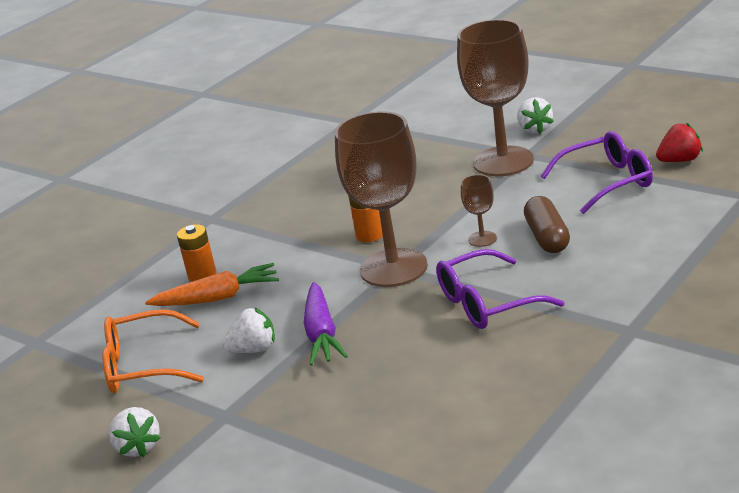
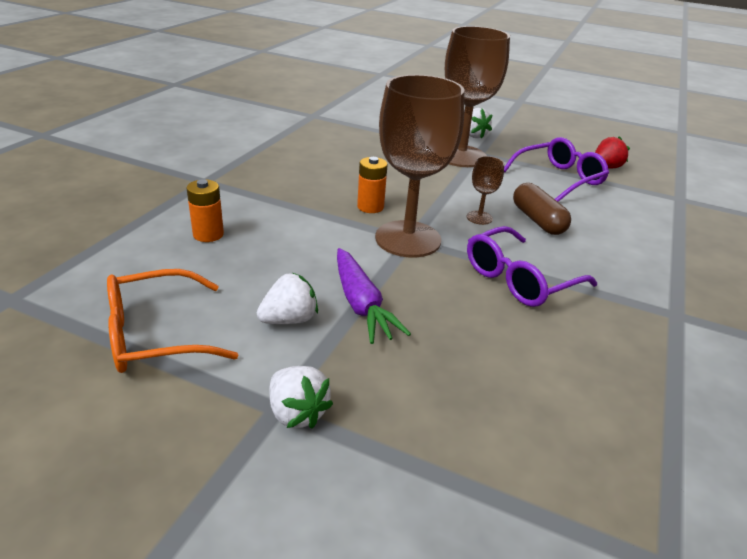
camera: 20 degrees left, 5 degrees up
white strawberry [109,407,160,457] -> white strawberry moved to [269,366,333,429]
orange carrot [145,263,279,306] -> none

